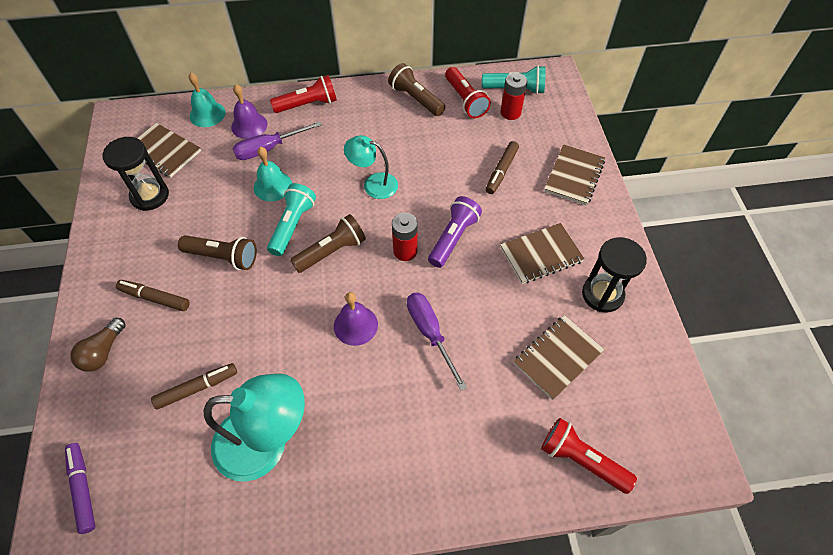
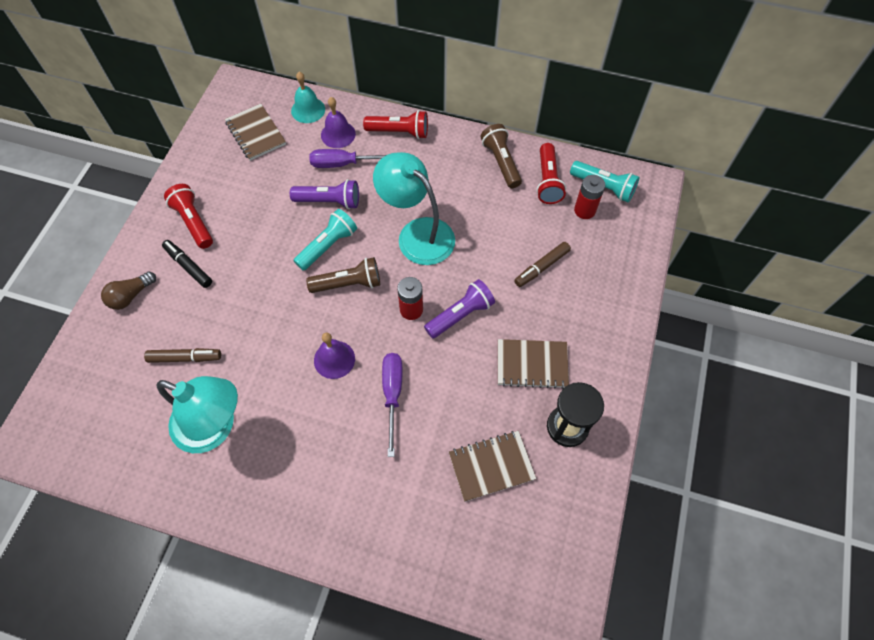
camera: 25 degrees right, 5 degrees up
purple marker [65,443,95,534] -> none
black hourglass [103,137,169,211] -> none
brown marker [116,280,190,311] -> black marker [162,240,212,288]
brown flashlight [178,235,257,270] -> none
turquoise bell [254,147,292,201] -> purple flashlight [290,179,359,209]
turquoise lamp [344,135,398,199] -> turquoise lamp [373,152,455,265], size x1.68
red flashlight [541,418,637,494] -> red flashlight moved to [164,184,213,249]
brown notebook [544,144,605,205] -> none

